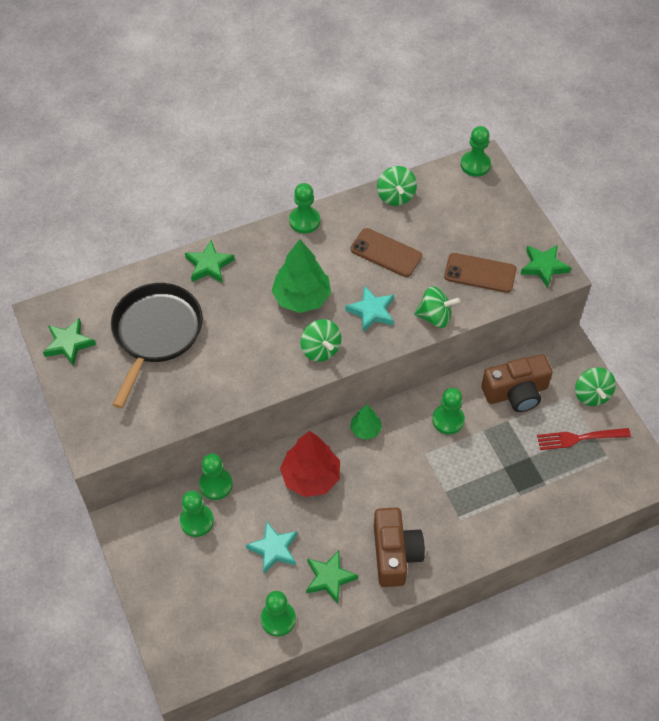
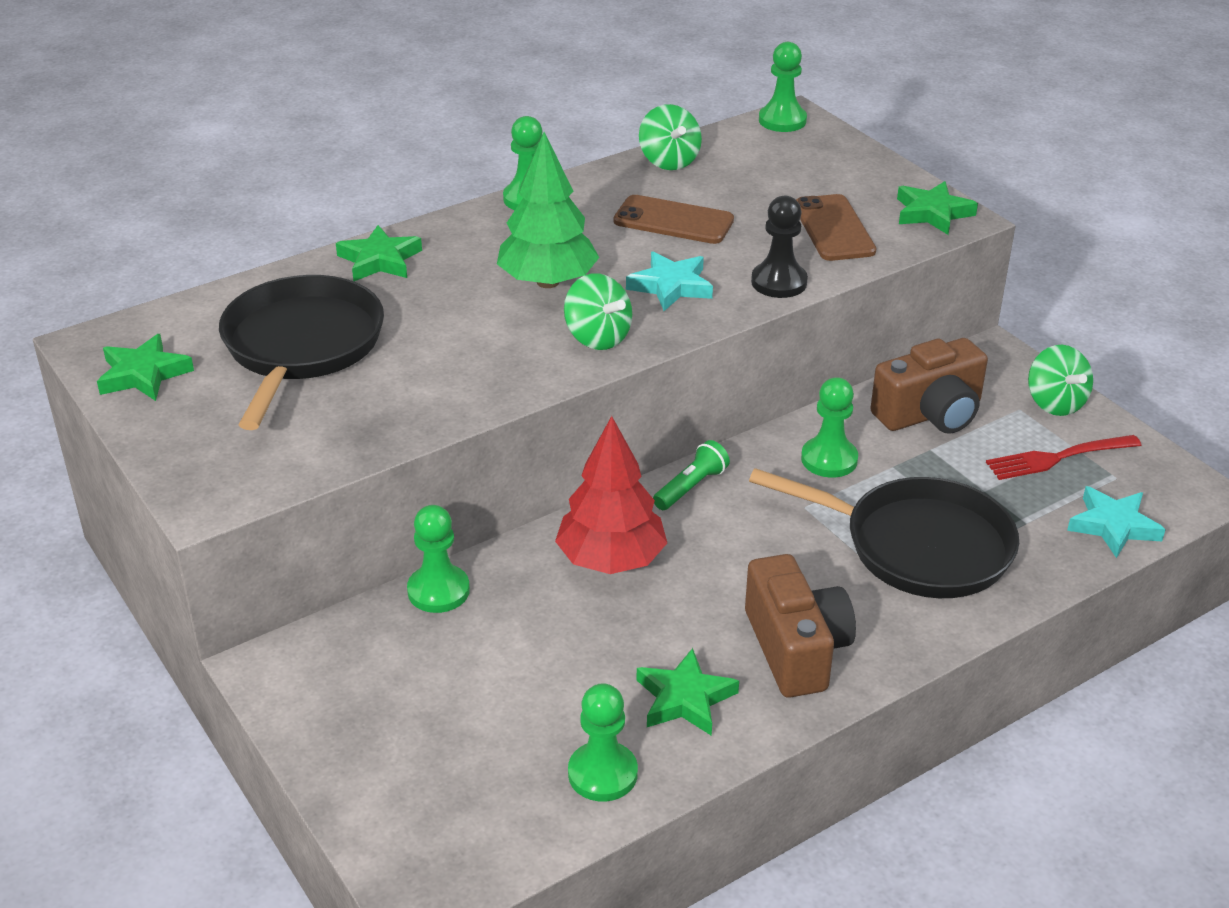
camera: 10 degrees left, 20 degrees down
green pawn [180,491,214,537] -> none
turquoise star [246,522,297,573] -> turquoise star moved to [1067,486,1166,558]
green tree [350,405,382,440] -> green flashlight [653,440,730,510]
green spinning top [414,286,460,328] -> black pawn [751,196,808,298]
brown phone [444,253,516,293] -> brown phone turned 75 degrees clockwise [796,194,877,261]
none -> black pan [749,468,1019,598]

